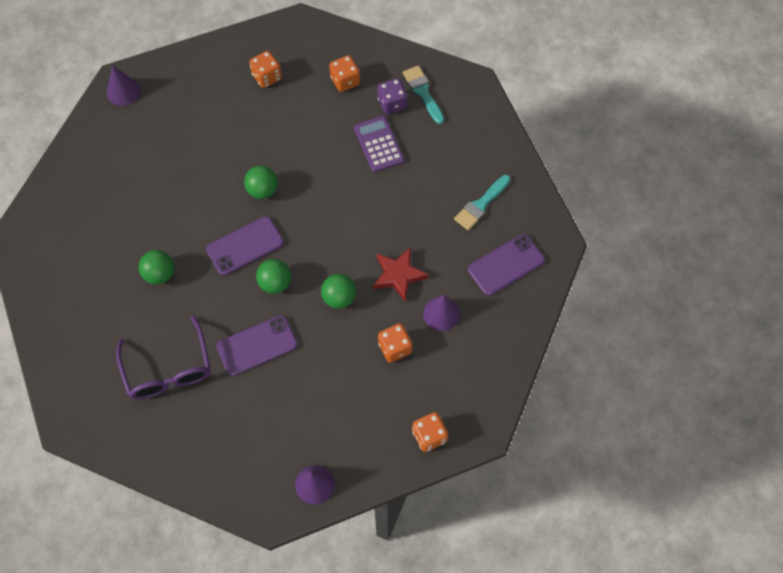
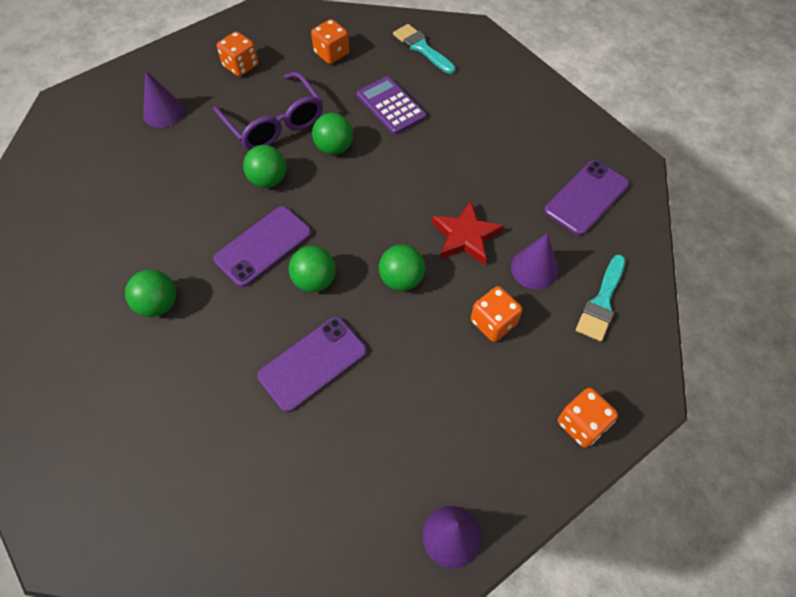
camera: 15 degrees left, 5 degrees down
purple cone [107,65,140,106] -> purple cone moved to [143,70,185,128]
purple glasses [116,316,211,400] -> purple glasses moved to [214,72,323,150]
purple dice [377,78,407,114] -> none
turquoise brush [454,175,511,230] -> turquoise brush moved to [576,255,625,342]
none -> green ball [312,113,353,155]

